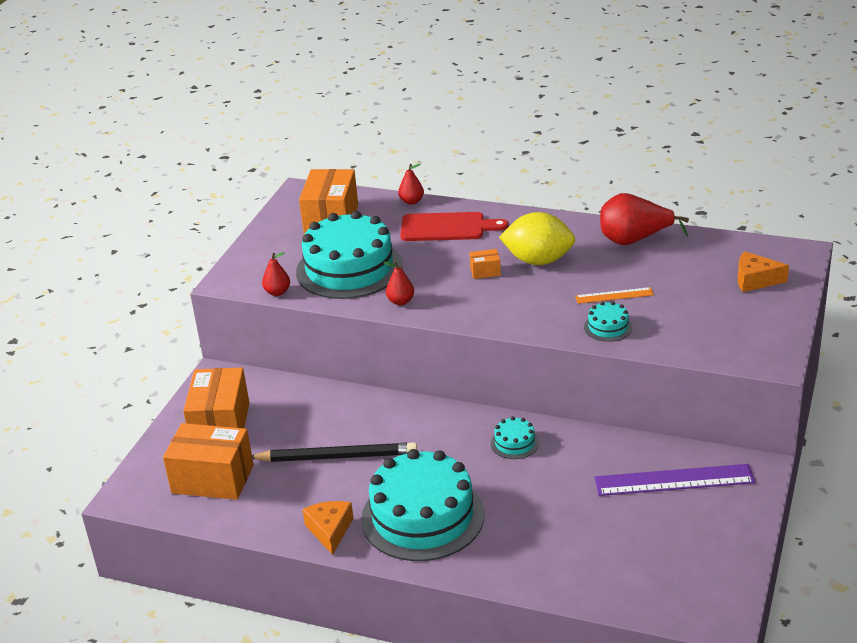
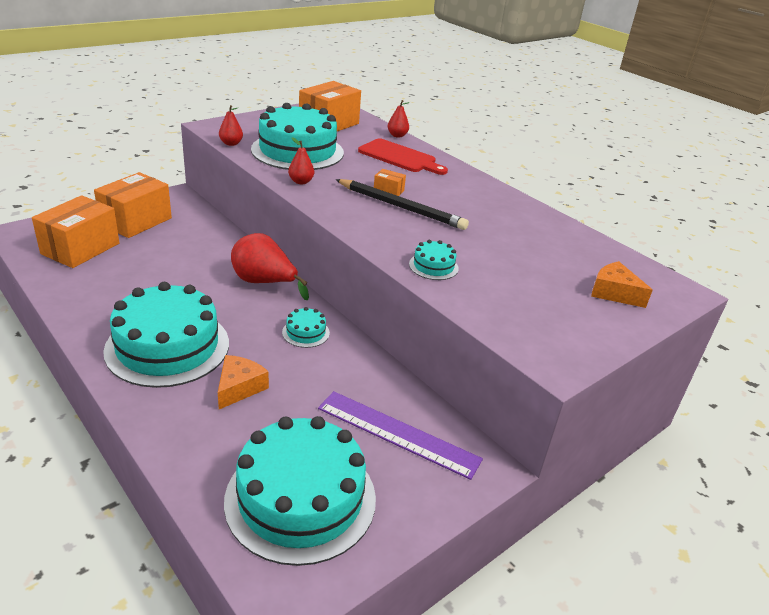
camera: 25 degrees right, 0 degrees up
orange box [163,423,254,500] -> orange box turned 75 degrees clockwise [32,195,120,268]
black pencil [252,442,417,462] -> black pencil moved to [335,179,469,230]
orange cheese [302,501,353,555] -> orange cheese moved to [218,355,269,409]
yellow lemon [499,212,575,265] -> none
orange ruler [575,287,654,304] -> none
red pear [600,193,689,245] -> red pear moved to [231,233,309,300]
none -> turquoise cake [224,416,376,566]

